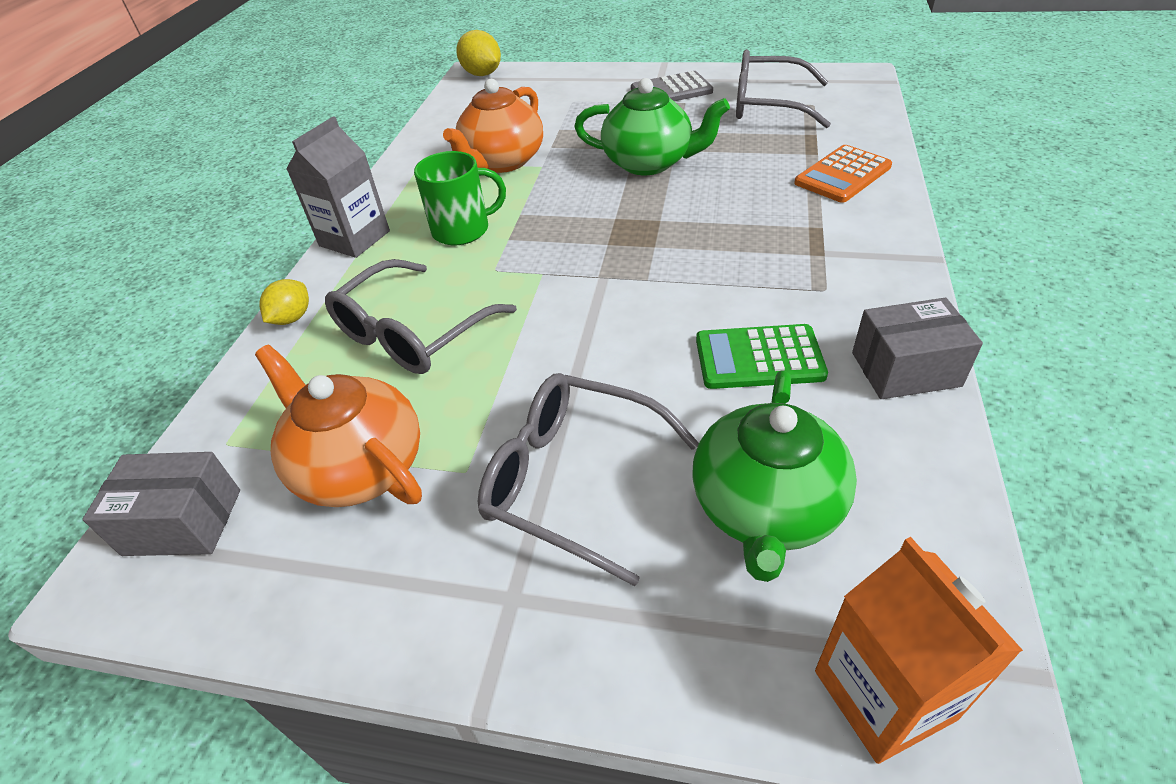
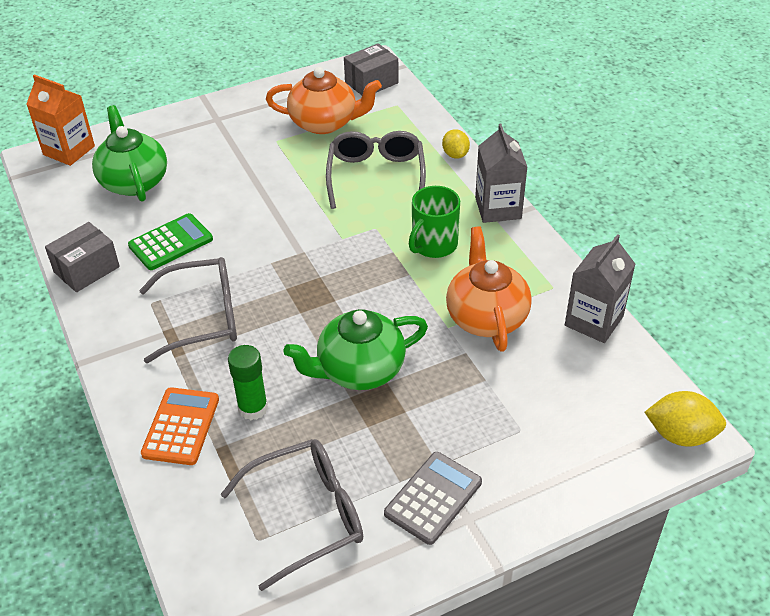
camera: 140 degrees right, 0 degrees up
grey glasses [478,373,699,586] -> grey glasses moved to [139,257,237,363]
none -> green glue stick [228,345,268,420]
none -> grey carton [565,234,635,343]

